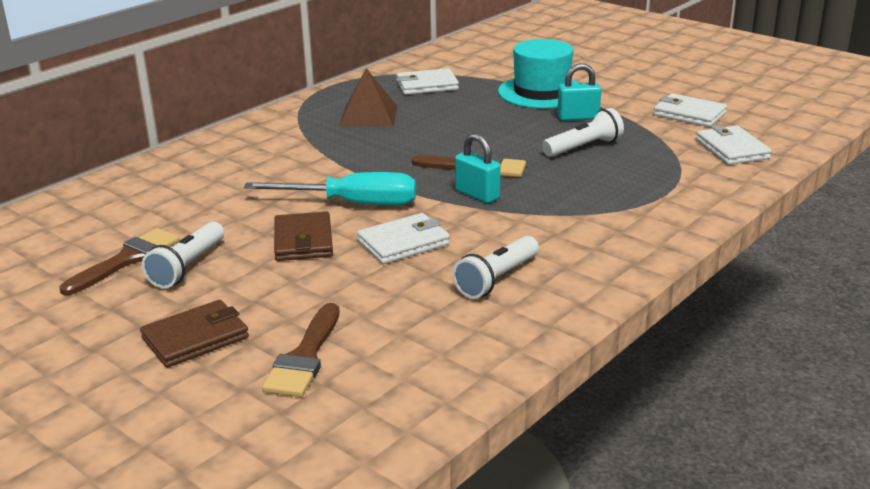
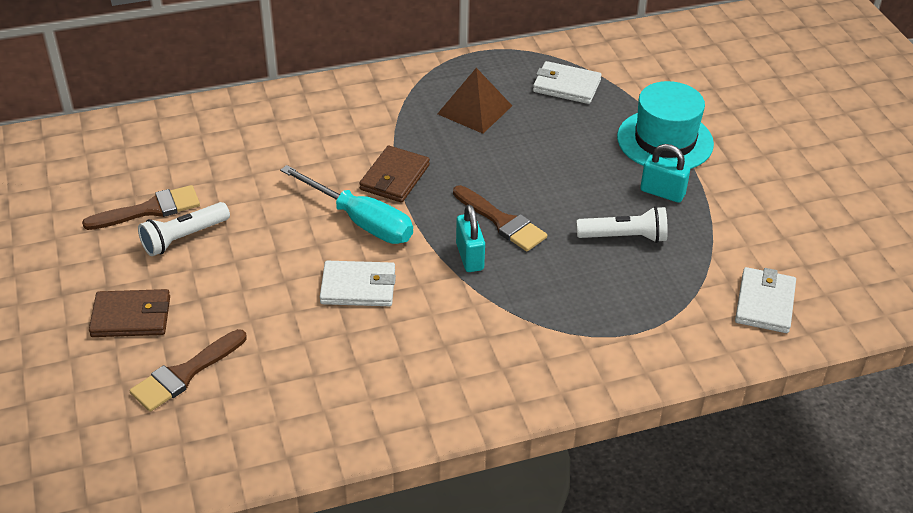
camera: 30 degrees right, 15 degrees up
brown wallet [274,211,333,261] -> brown wallet moved to [359,146,430,203]
white flashlight [453,236,539,299] -> none
white wallet [653,93,727,127] -> none

